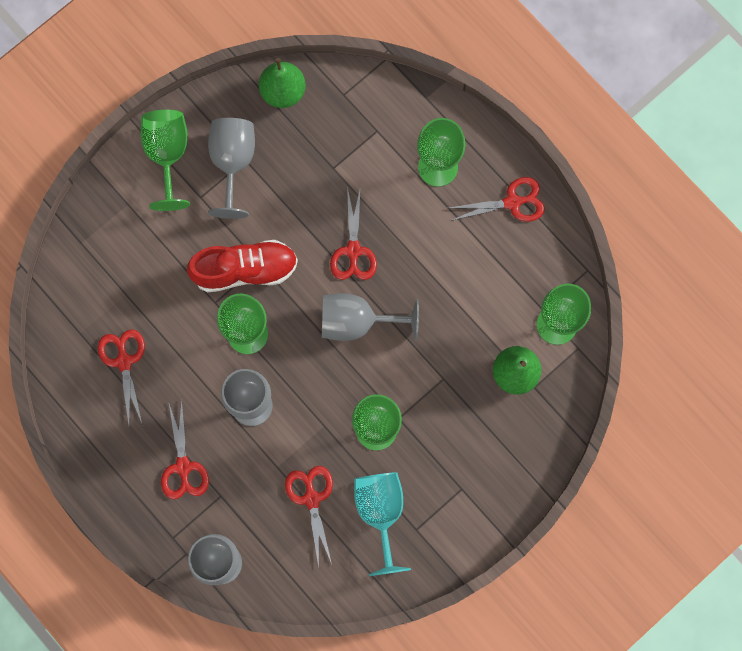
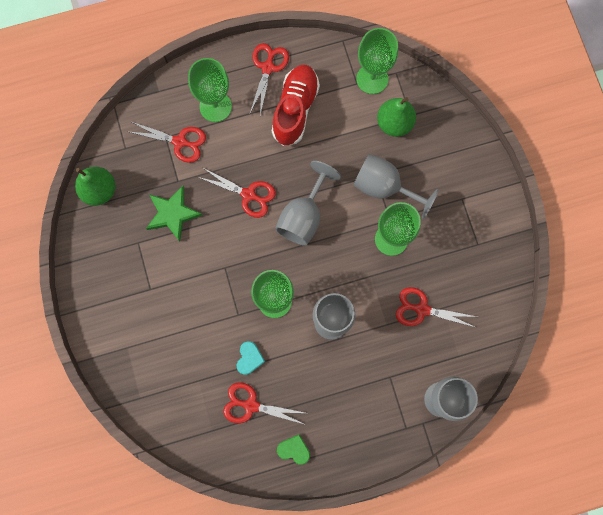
camera: 65 degrees left, 0 degrees up
green goblet [140,110,190,211] -> none
red scissors [161,401,209,499] -> red scissors moved to [130,121,206,163]
red shoe [187,240,298,292] -> red shoe moved to [272,65,320,146]
grey goblet [208,118,255,219] -> grey goblet moved to [353,154,439,219]
turquoise goblet [354,472,411,576] -> none
none -> green star [146,186,203,242]
none -> turquoise heart [237,341,265,375]
none -> green heart [277,435,310,465]

